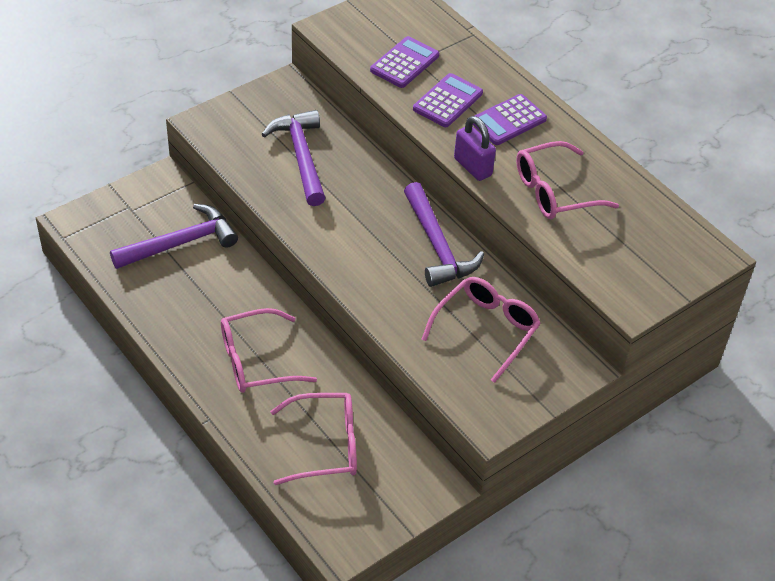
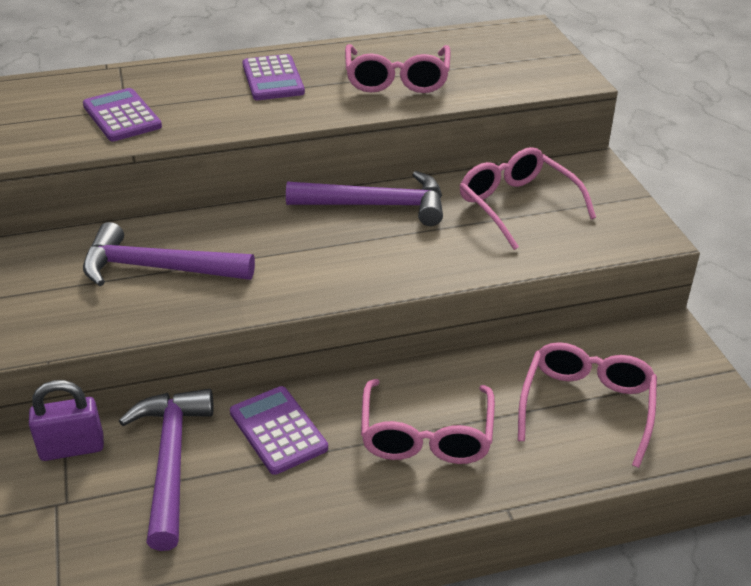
camera: 65 degrees left, 10 degrees down
purple calculator [413,73,483,127] -> purple calculator moved to [230,386,328,475]
purple padlock [454,116,496,181] -> purple padlock moved to [29,380,104,461]

